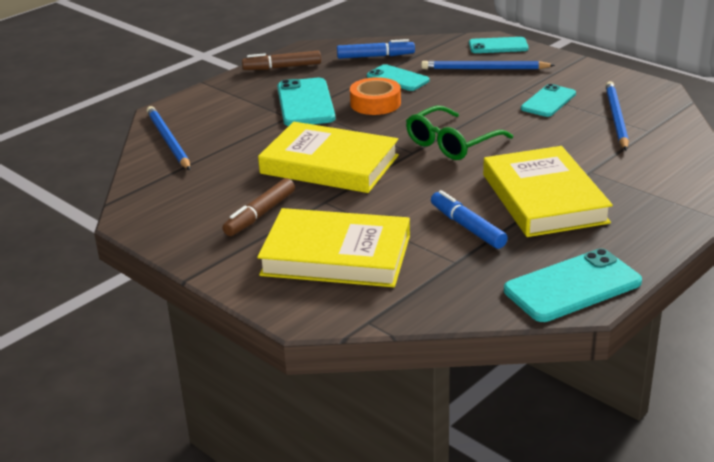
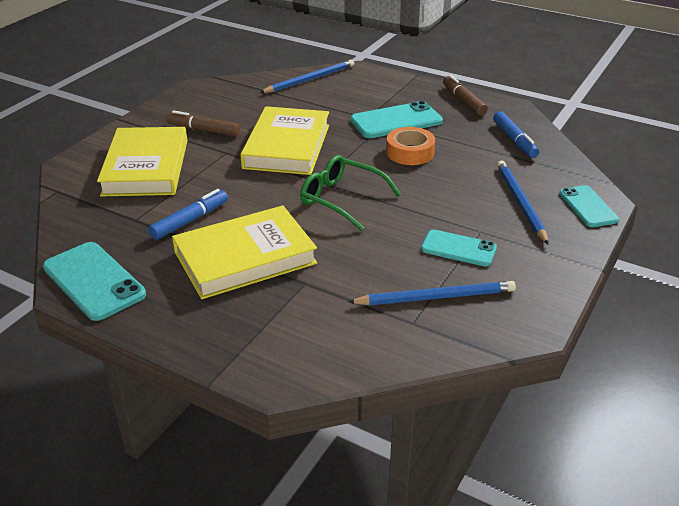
camera: 75 degrees right, 5 degrees up
turquoise phone [367,64,430,91] -> none

